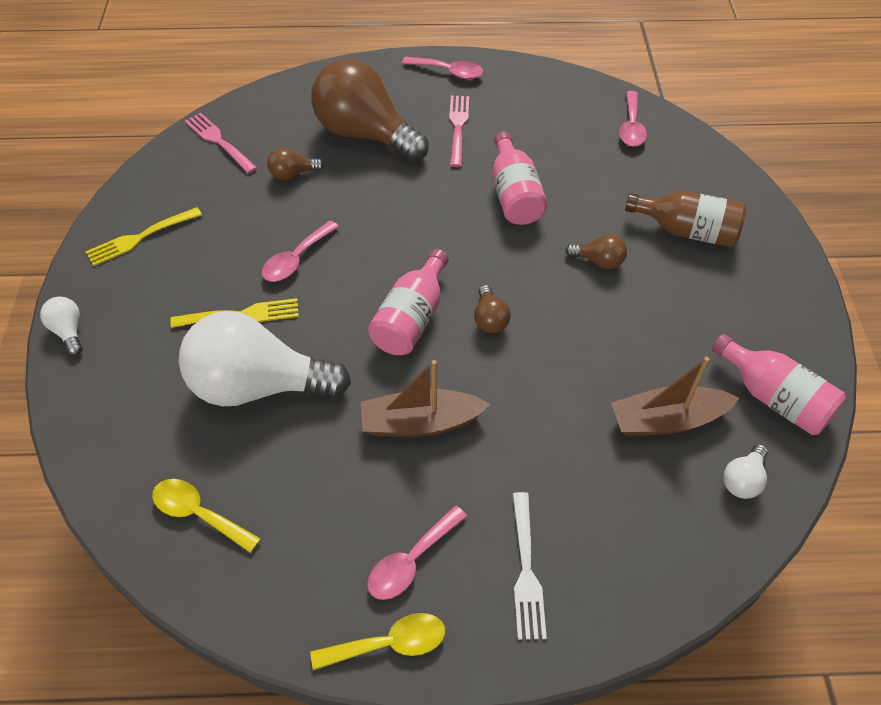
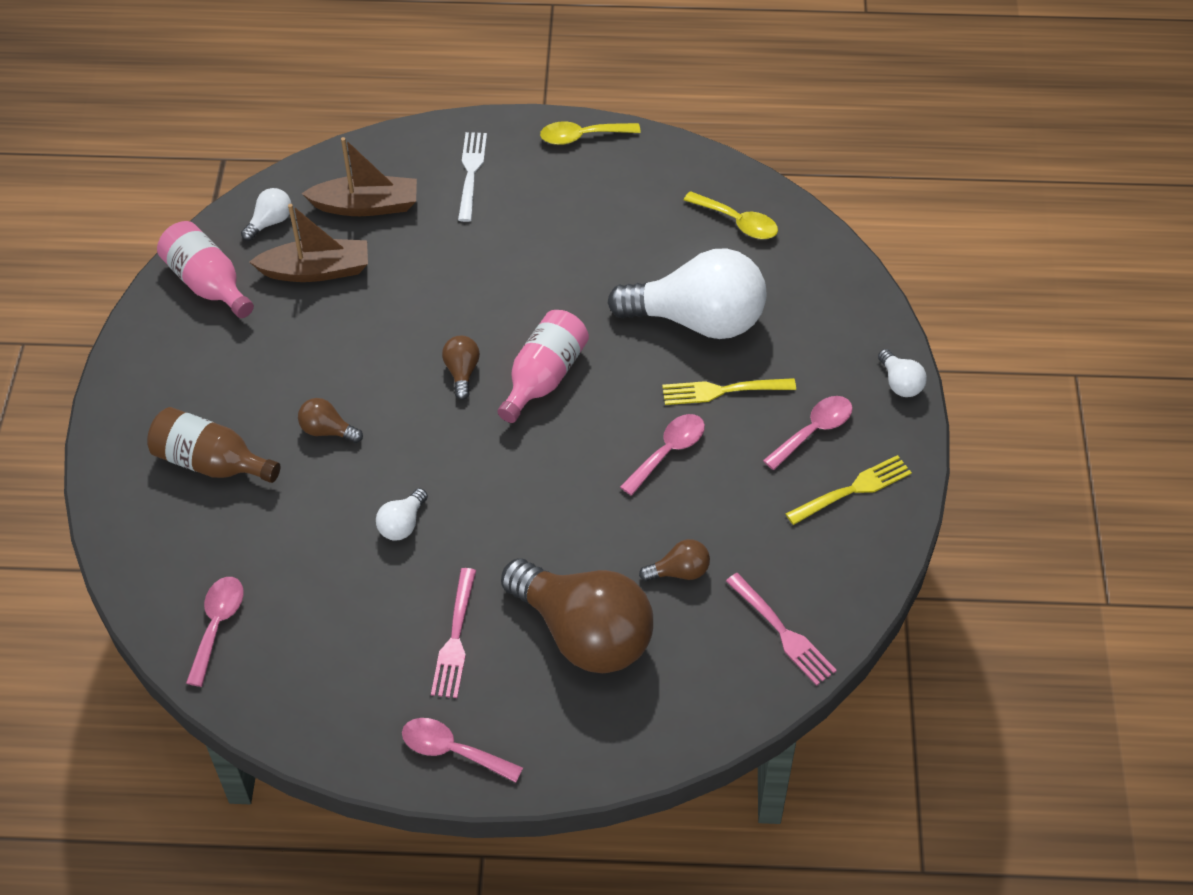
camera: 175 degrees left, 0 degrees up
brown boat [361,360,490,437] -> brown boat moved to [301,137,417,216]
pink spoon [367,506,467,600] -> pink spoon moved to [763,396,853,470]
pink bottle [492,131,547,225] -> white light bulb [376,488,428,540]

